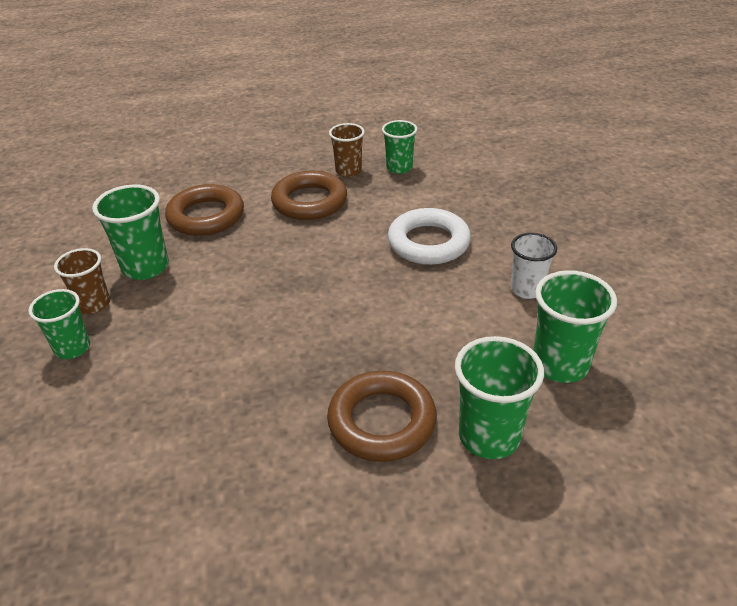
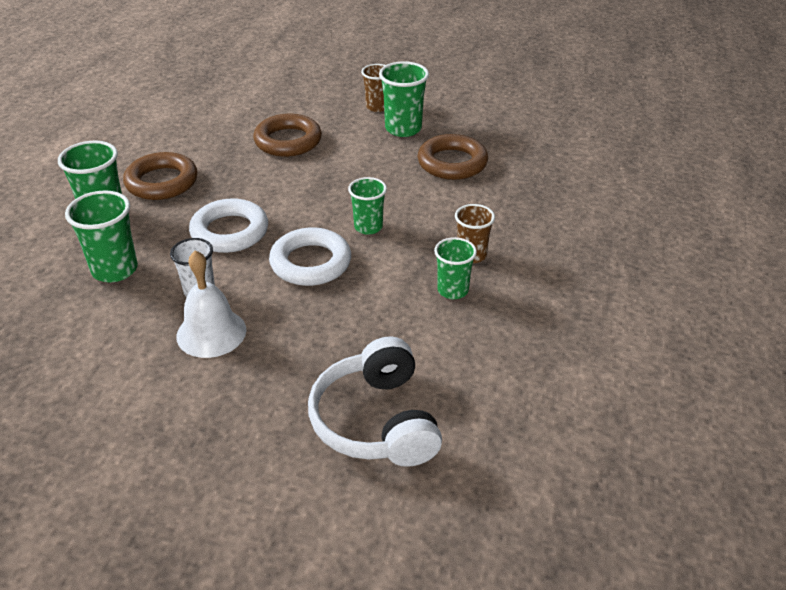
camera: 115 degrees right, 0 degrees up
green cup [28,289,90,359] -> green cup moved to [348,177,387,235]
brown ring [271,170,347,220] -> brown ring moved to [253,114,322,157]
none -> white bell [176,250,246,358]
none -> white ring [189,199,268,253]
none -> white headphones [308,336,442,467]

